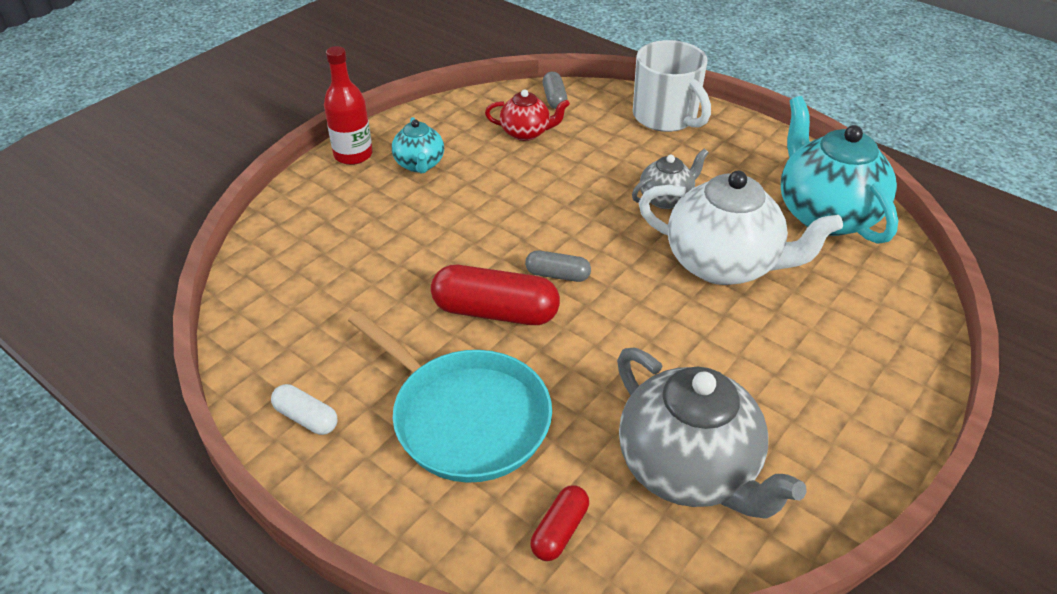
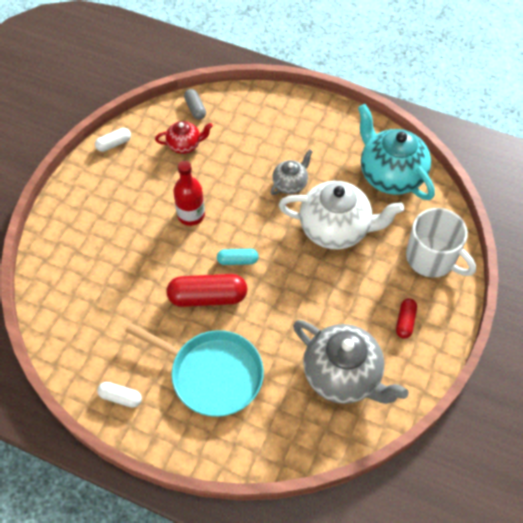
camera: 15 degrees left, 15 degrees up
red bottle [324,46,373,165] -> red bottle moved to [173,161,205,226]
turquoise teapot [392,117,444,173] -> none
grey capsule [525,250,591,282] -> turquoise capsule [217,249,259,265]
red capsule [530,485,589,561] -> red capsule moved to [396,298,417,339]
white mug [633,40,711,132] -> white mug moved to [406,208,476,277]
none -> white capsule [95,128,131,152]

